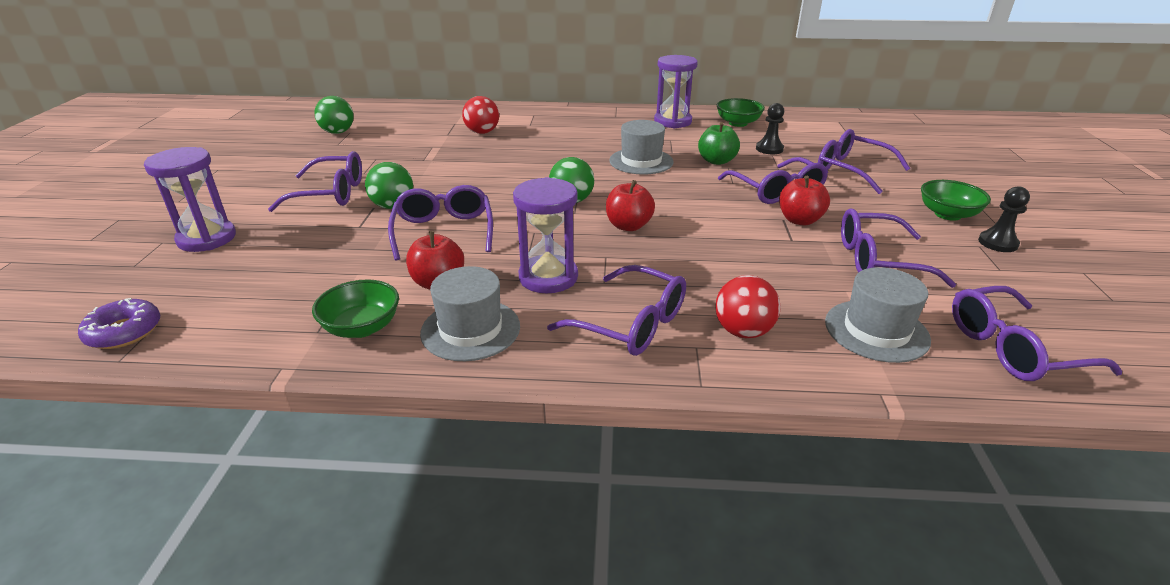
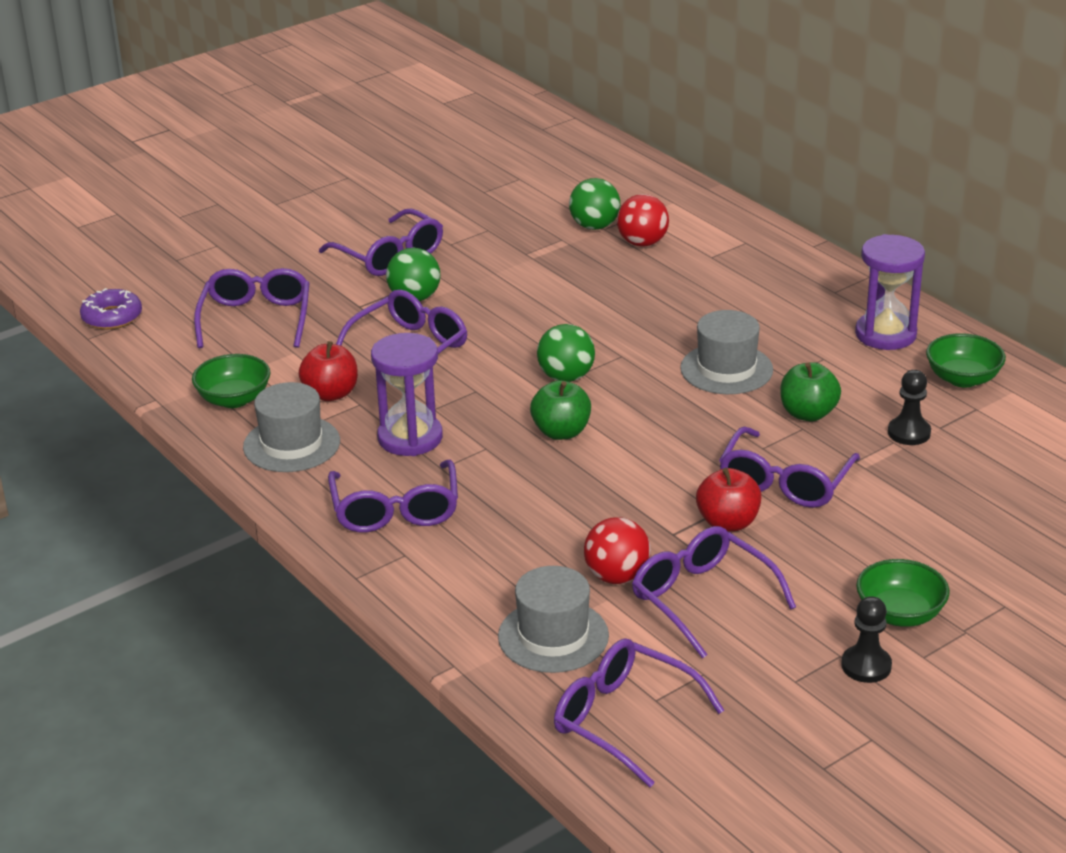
camera: 50 degrees right, 0 degrees up
purple hourglass [144,147,236,252] -> none
green ball [314,96,354,134] -> green ball moved to [569,178,621,230]
red apple [606,180,655,231] -> green apple [530,380,591,440]
red ball [715,275,781,338] -> red ball moved to [584,517,651,584]
purple glasses [818,129,910,194] -> purple glasses moved to [194,268,310,348]

